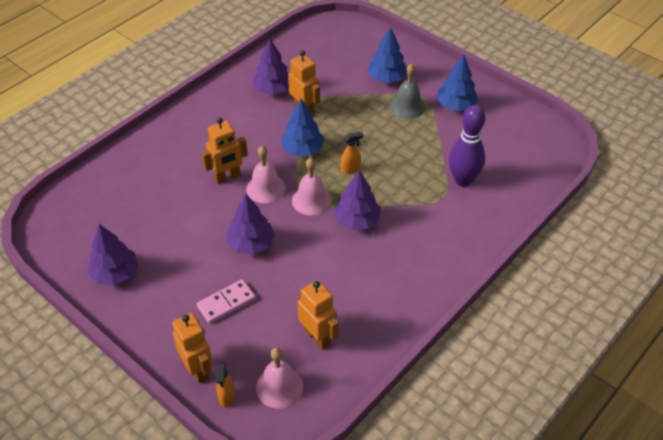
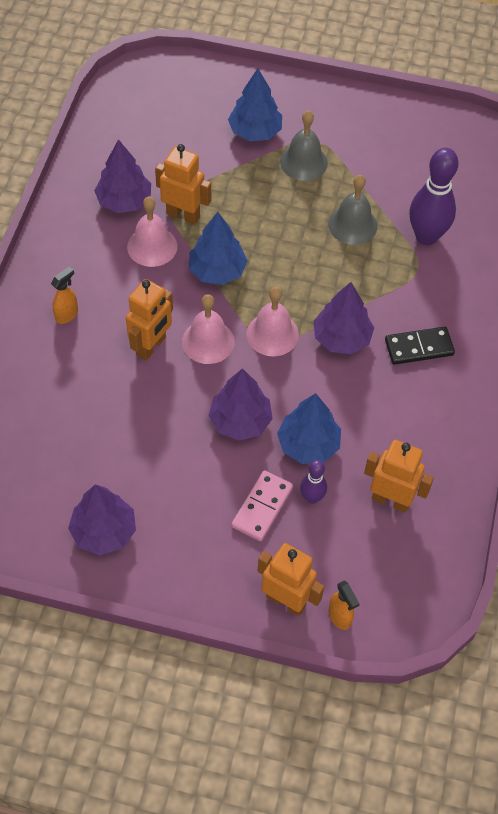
camera: 30 degrees left, 10 degrees up
pink bell [256,348,303,409] -> pink bell moved to [127,196,178,267]
orange spray bottle [341,132,363,174] -> orange spray bottle moved to [51,267,78,324]
blue tree [437,54,478,111] -> blue tree moved to [277,393,341,464]
none -> purple bowling pin [300,460,327,504]
none -> grey bell [328,175,378,245]
none -> black domino [385,327,455,365]

